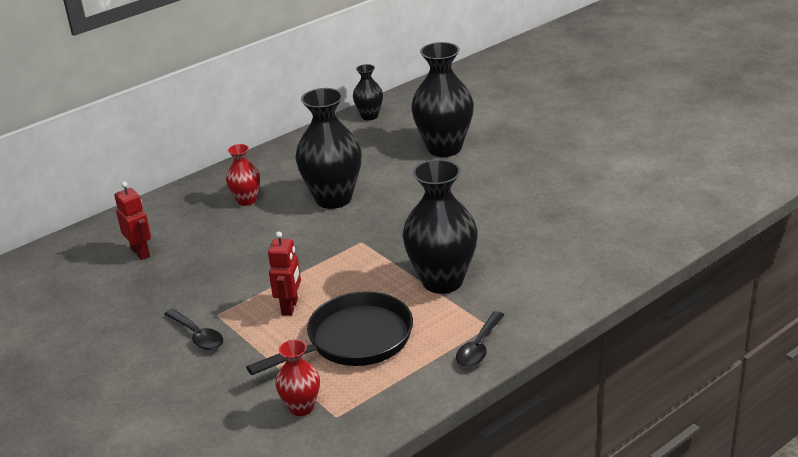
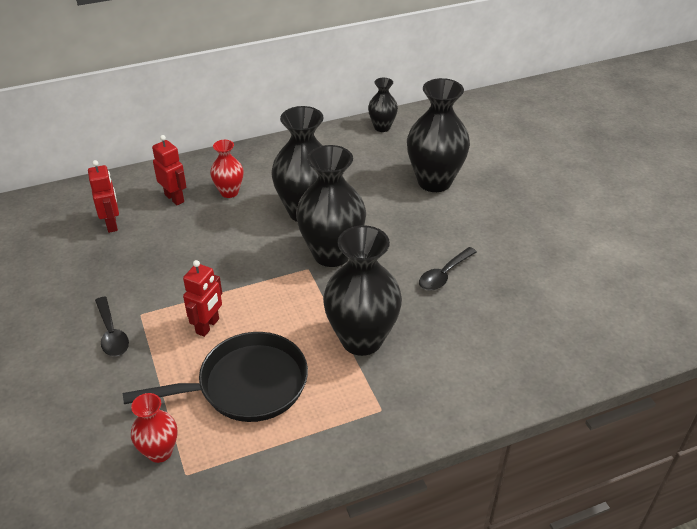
camera: 15 degrees right, 10 degrees up
black spoon [456,311,504,367] -> black spoon moved to [419,247,477,291]
none -> red robot [152,135,186,205]
none -> black vase [296,145,366,267]

